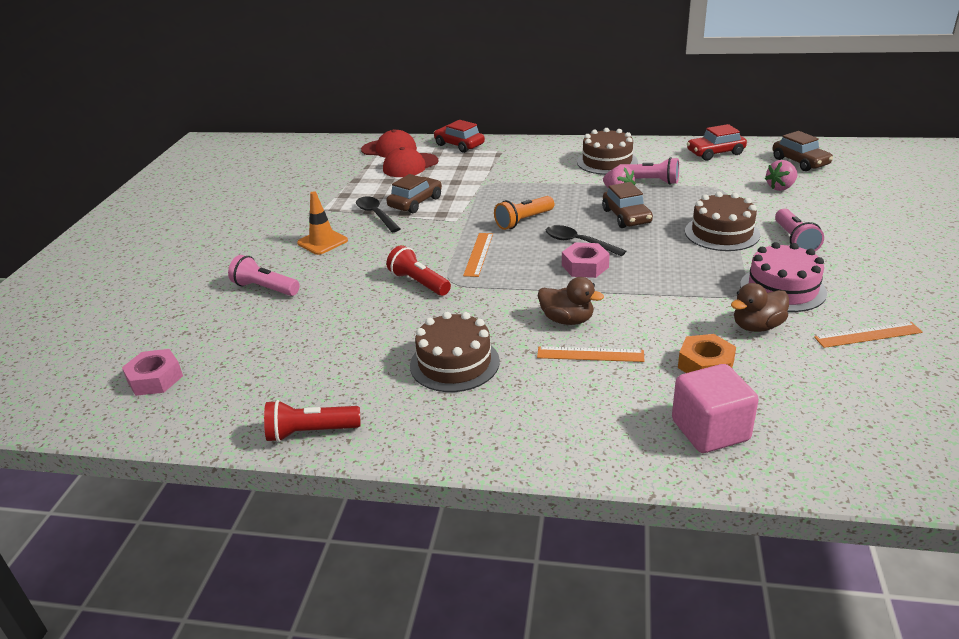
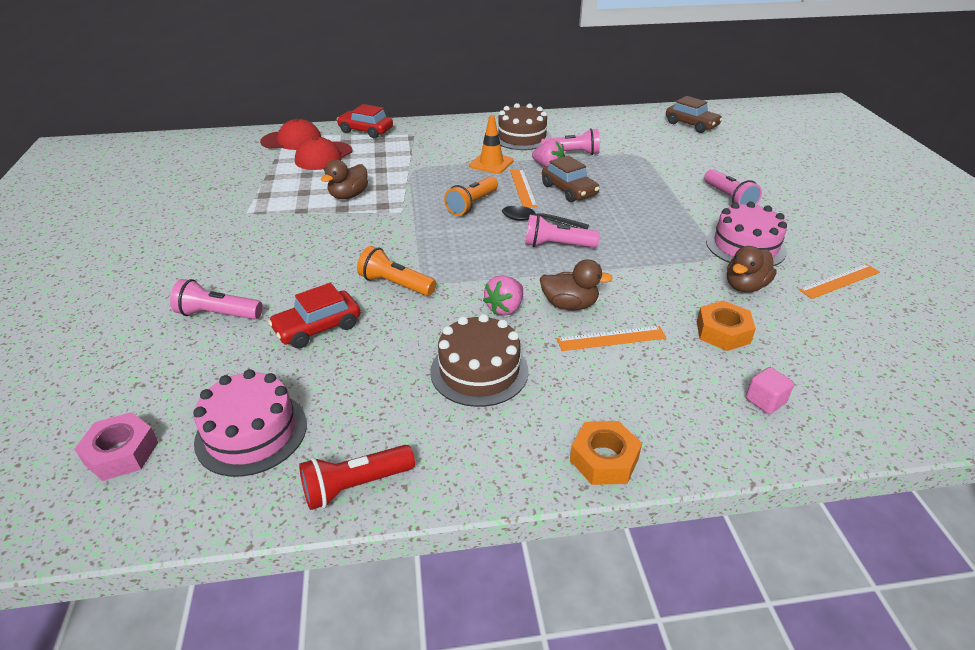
camera: 20 degrees left, 5 degrees up
orange traffic cone [297,191,348,255] -> orange traffic cone moved to [469,115,514,174]
black spoon [356,196,400,232] -> none
brown car [386,174,442,213] -> brown duck [321,160,368,199]
red flashlight [386,245,451,296] -> orange flashlight [357,246,436,296]
orange ruler [463,233,493,277] -> orange ruler moved to [510,169,537,208]
pink nut [562,242,610,278] -> pink flashlight [525,214,600,248]
pink cube [672,364,759,453] -> pink cube [746,367,794,414], size x0.51
brown cake [685,192,760,251] -> none
red car [687,124,747,161] -> red car moved to [268,283,360,349]
pink strawberry [765,160,797,191] -> pink strawberry moved to [483,276,523,315]
none -> pink cake [193,369,307,477]
none -> orange nut [570,421,642,485]

